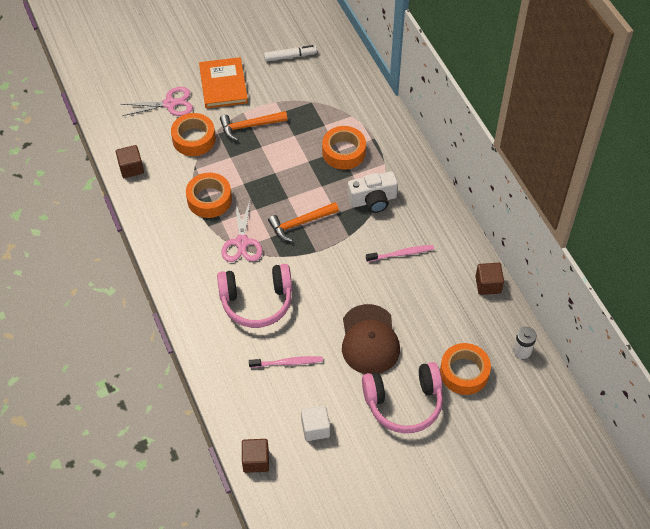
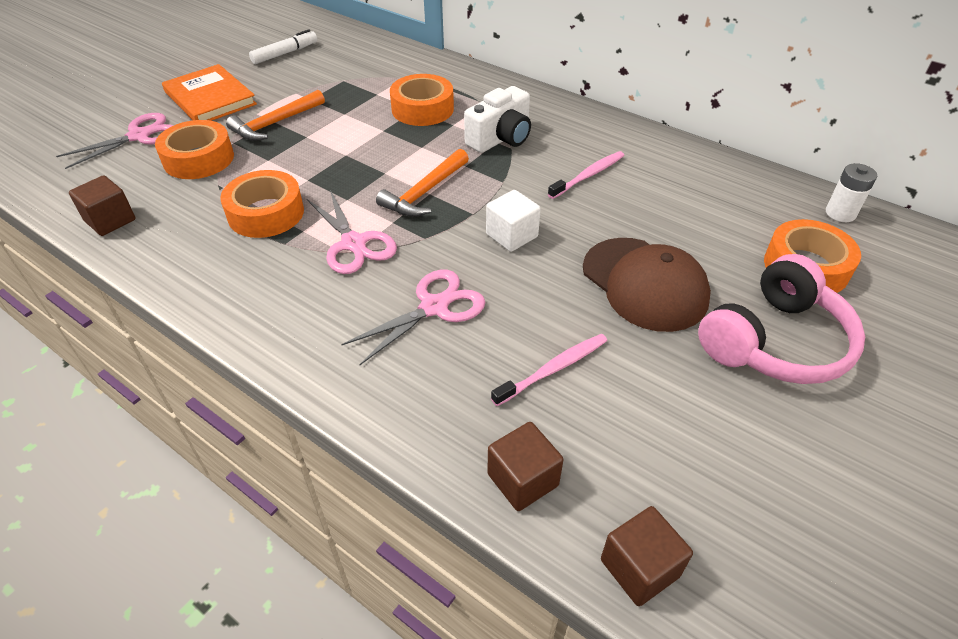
camera: 30 degrees left, 10 degrees down
pink headphones [217,264,292,328] -> pink scissors [341,270,485,365]
white cube [301,405,330,441] -> white cube moved to [486,190,541,252]
brown cube [475,263,504,295] -> brown cube moved to [487,422,564,511]

